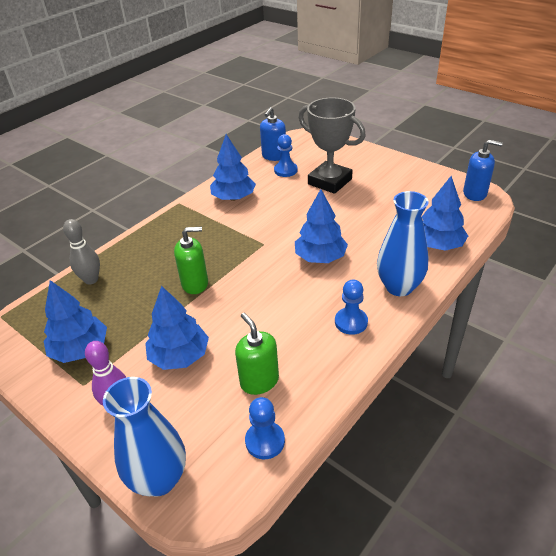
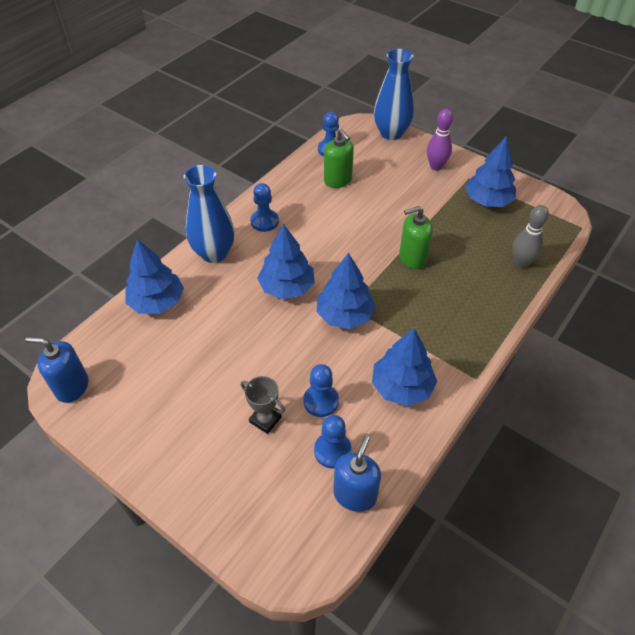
camera: 175 degrees right, 10 degrees up
blue tree [145,286,209,370] -> blue tree moved to [317,253,376,329]
grey trophy [299,97,366,194] -> grey trophy [241,376,285,434], size x0.49
none -> blue pawn [303,364,339,417]

